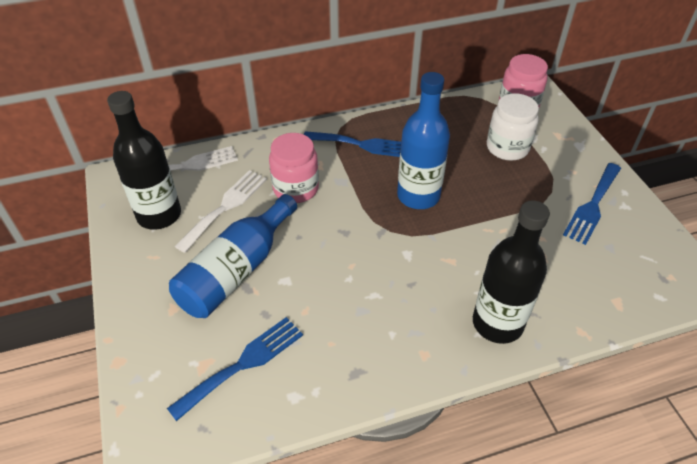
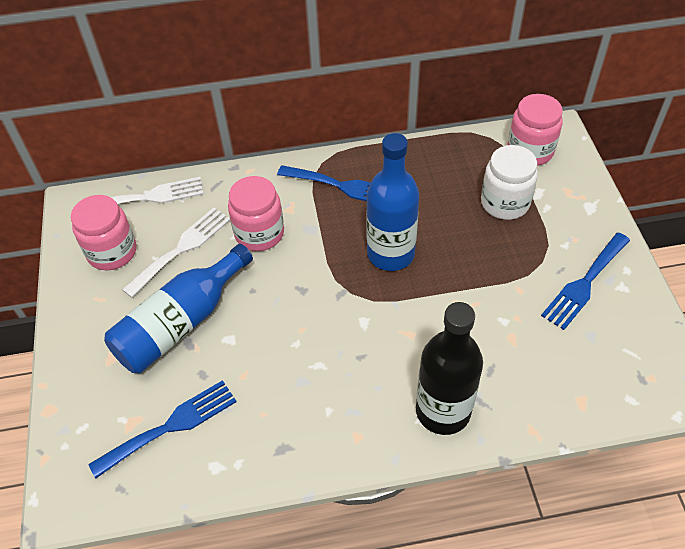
camera: 10 degrees right, 5 degrees up
black bottle [107,91,181,230] -> pink jar [71,195,136,271]

